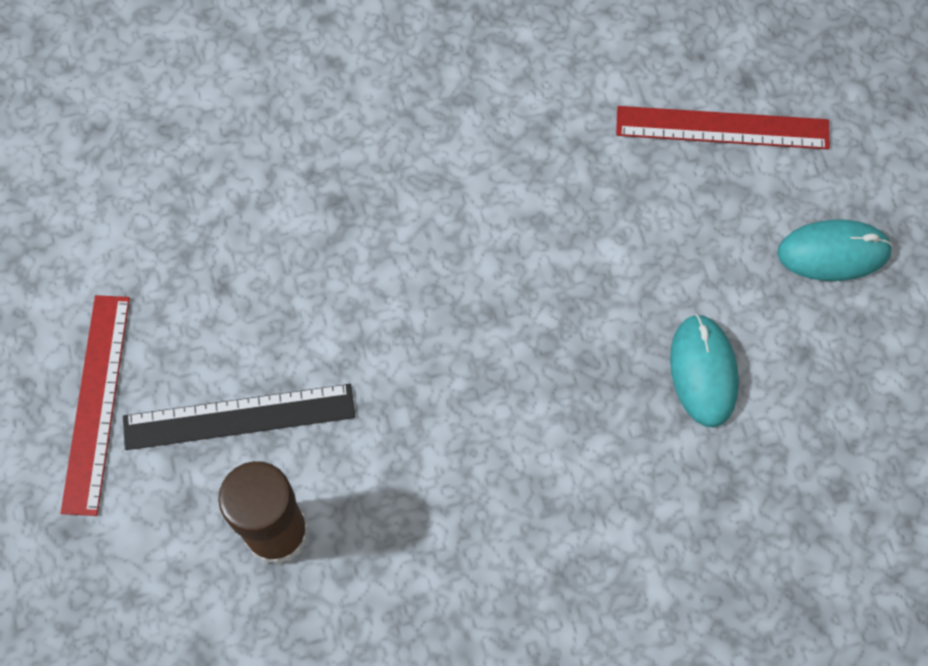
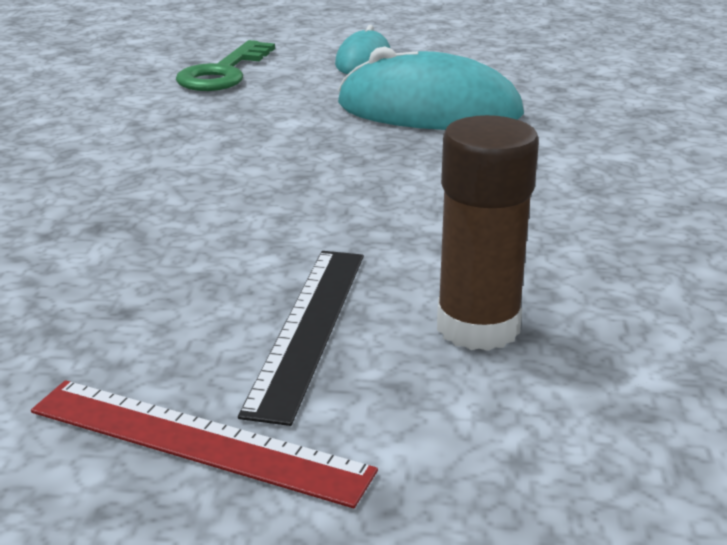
camera: 70 degrees left, 40 degrees down
red ruler [616,106,830,150] -> green key [176,40,275,91]
turquoise mouse [670,314,739,428] -> turquoise mouse [338,47,524,130], size x1.78

